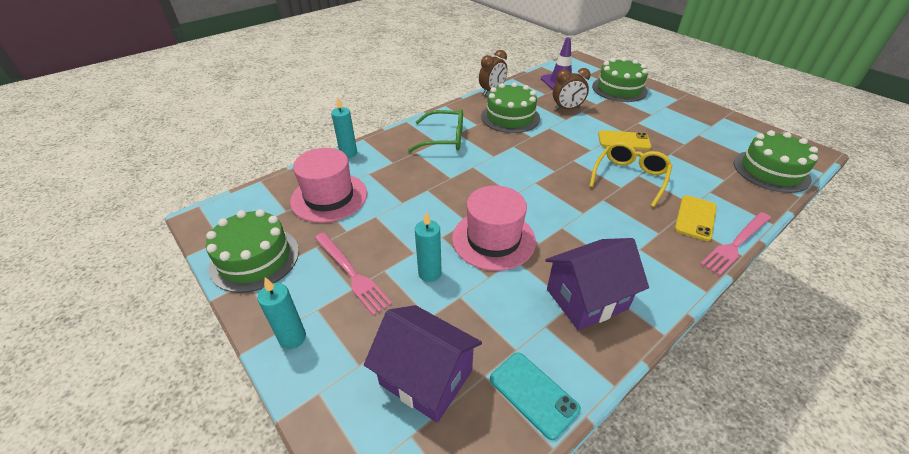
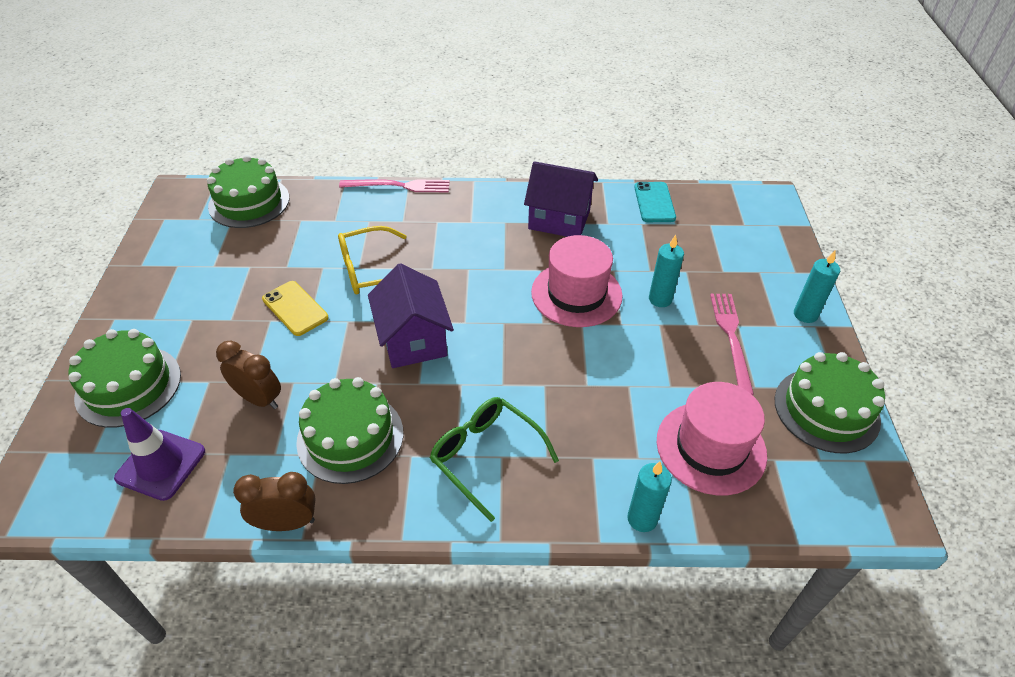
camera: 140 degrees left, 5 degrees up
purple house [364,305,482,423] -> purple house moved to [368,263,454,368]
yellow phone [675,195,717,241] -> none

